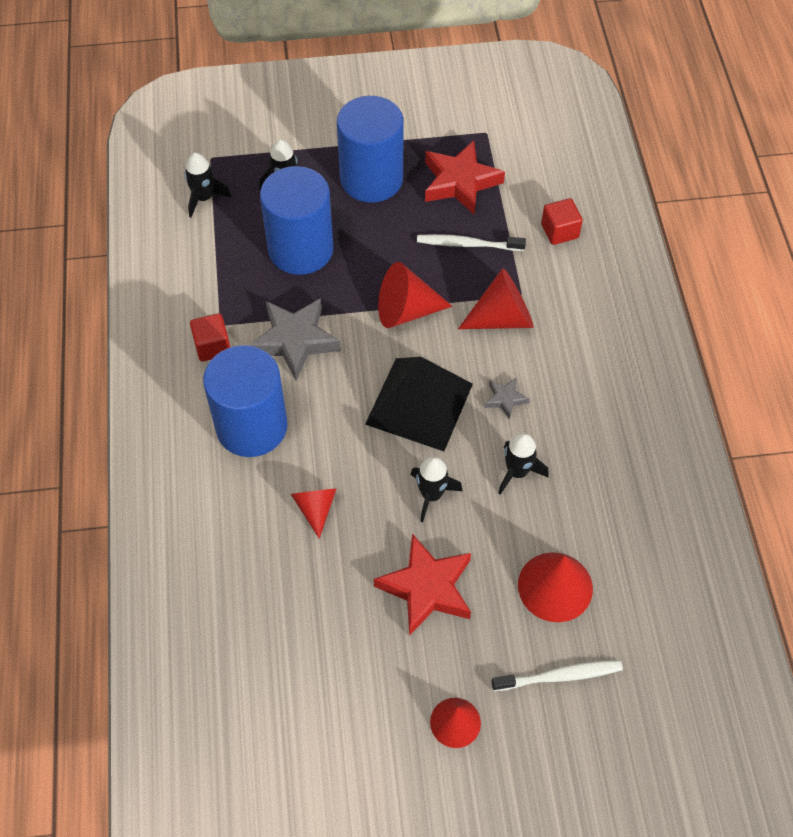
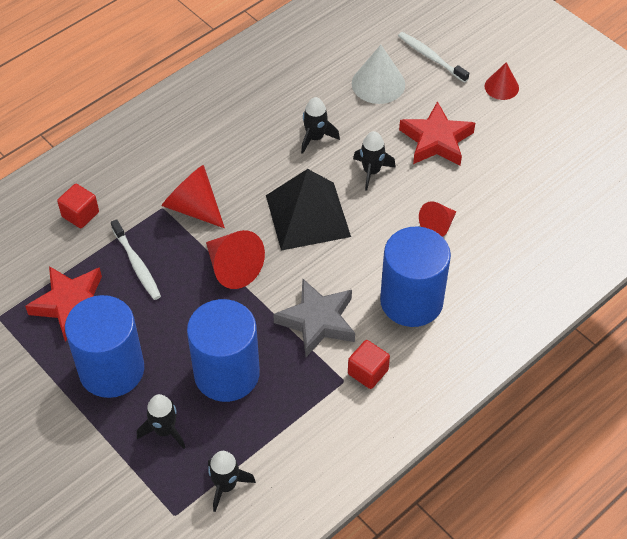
camera: 125 degrees left, 5 degrees down
grey star [485,377,530,419] -> none
red cone [518,552,593,622] -> white cone [352,45,405,104]

